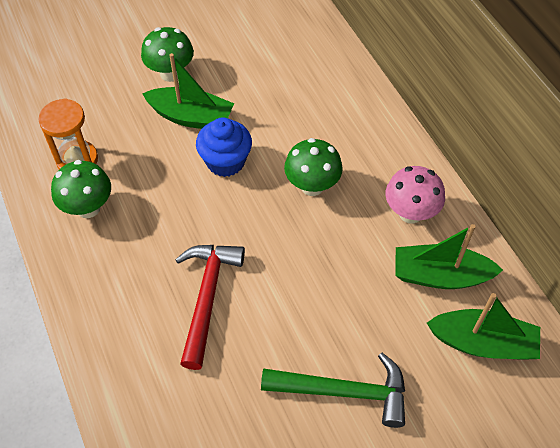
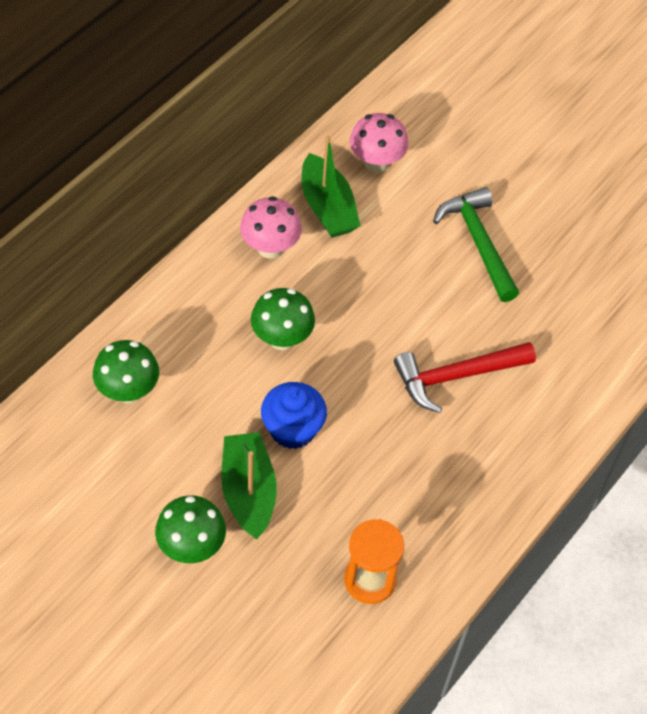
camera: 120 degrees left, 0 degrees up
green mushroom [51,160,111,218] -> green mushroom moved to [93,340,159,403]
green boat [427,293,540,360] -> pink mushroom [350,113,408,173]

